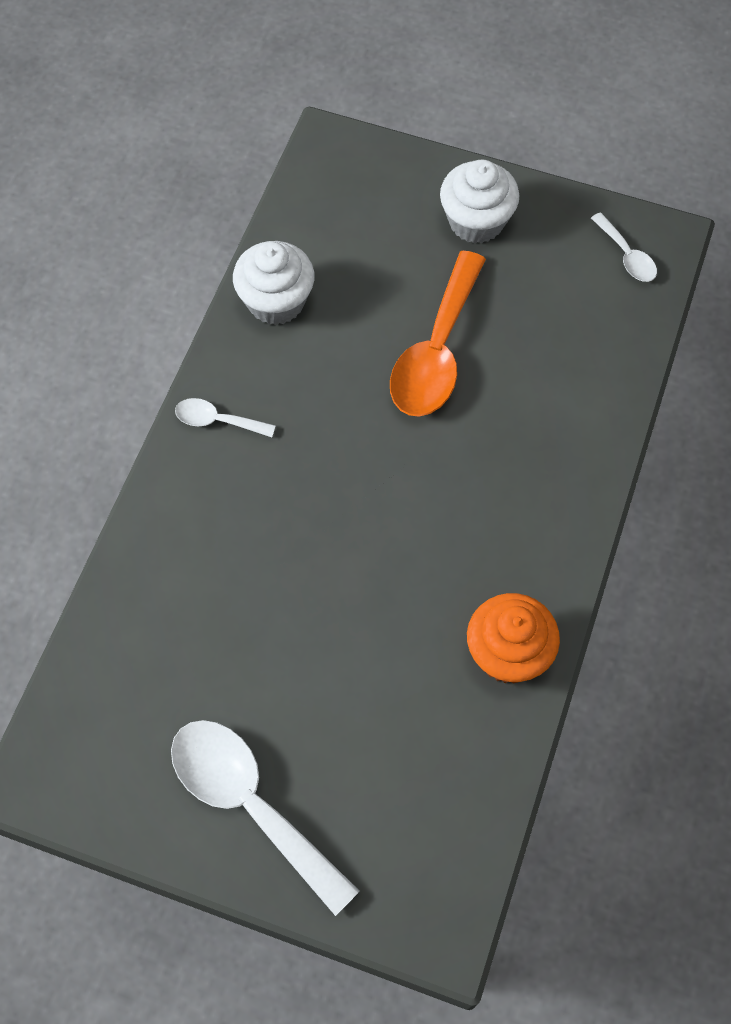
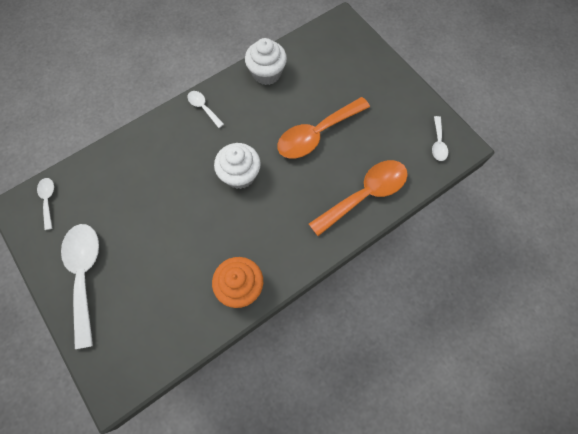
camera: 35 degrees right, 5 degrees up
white cupcake [440,160,519,244] -> white cupcake moved to [214,143,261,189]
none -> white spoon [37,178,54,230]
none -> orange spoon [309,160,408,236]

